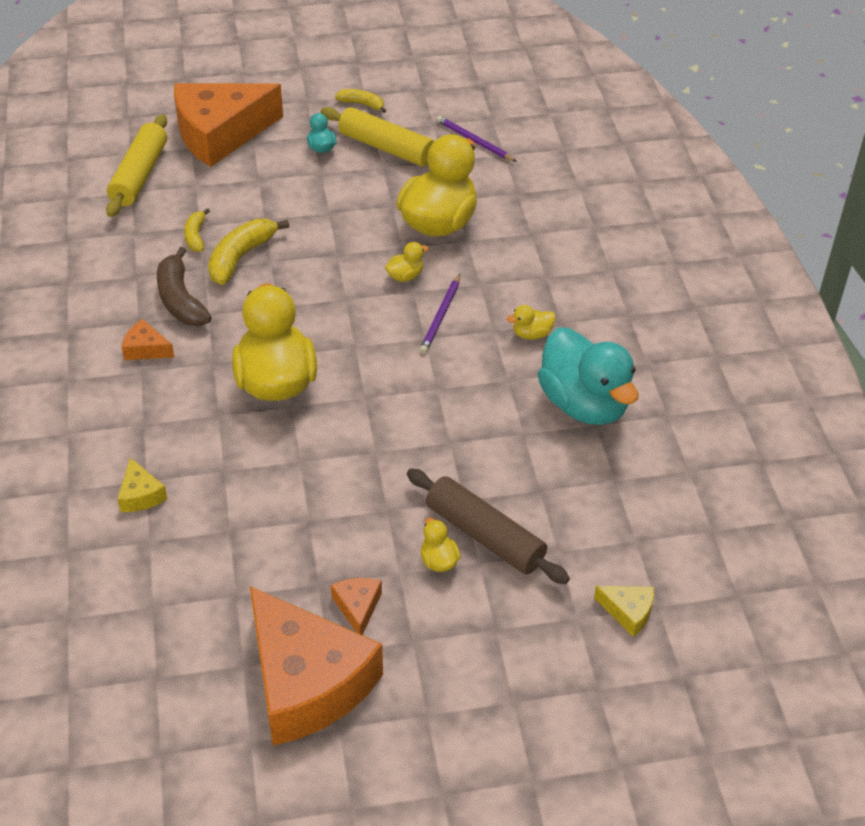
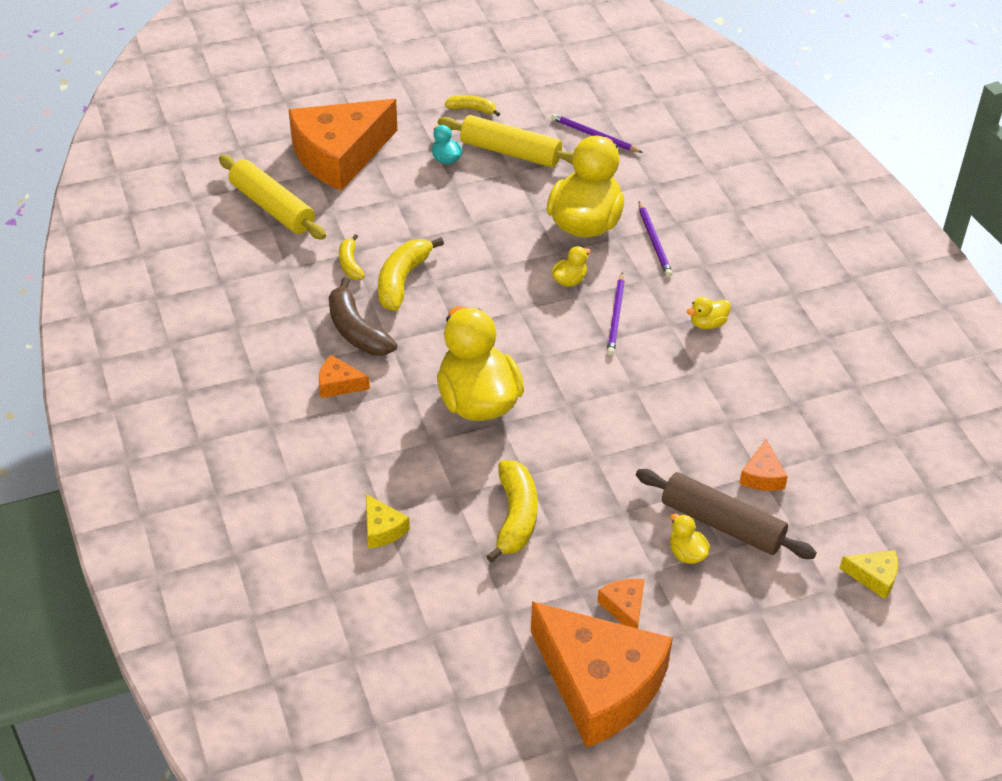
camera: 10 degrees left, 0 degrees up
yellow rolling pin [106,114,167,217] -> yellow rolling pin turned 45 degrees counterclockwise [219,155,326,240]
turquoise duck [538,328,638,425] -> none
none -> yellow banana [486,460,538,563]
none -> purple pencil [639,201,673,277]
none -> orange cheese [739,439,788,491]

